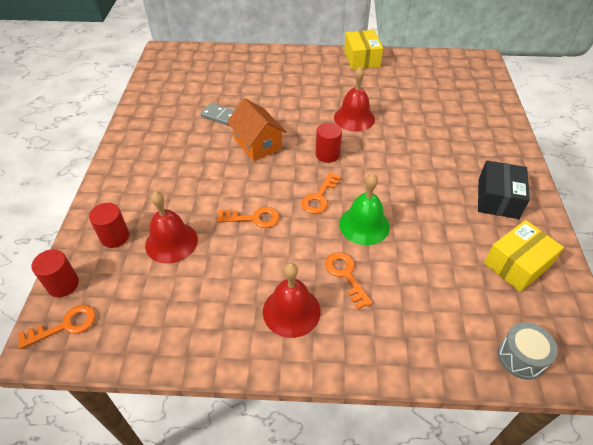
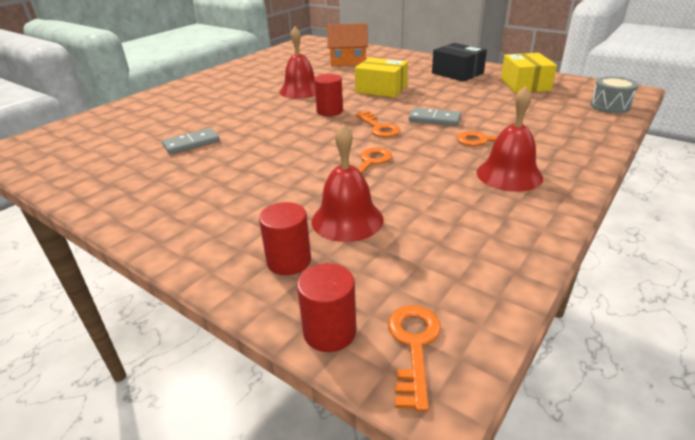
camera: 55 degrees left, 15 degrees down
orange house [227,98,287,161] -> orange house moved to [327,23,368,66]
green bell [339,174,390,245] -> grey domino [409,108,461,126]
yellow box [344,30,383,69] -> yellow box moved to [355,57,408,98]

